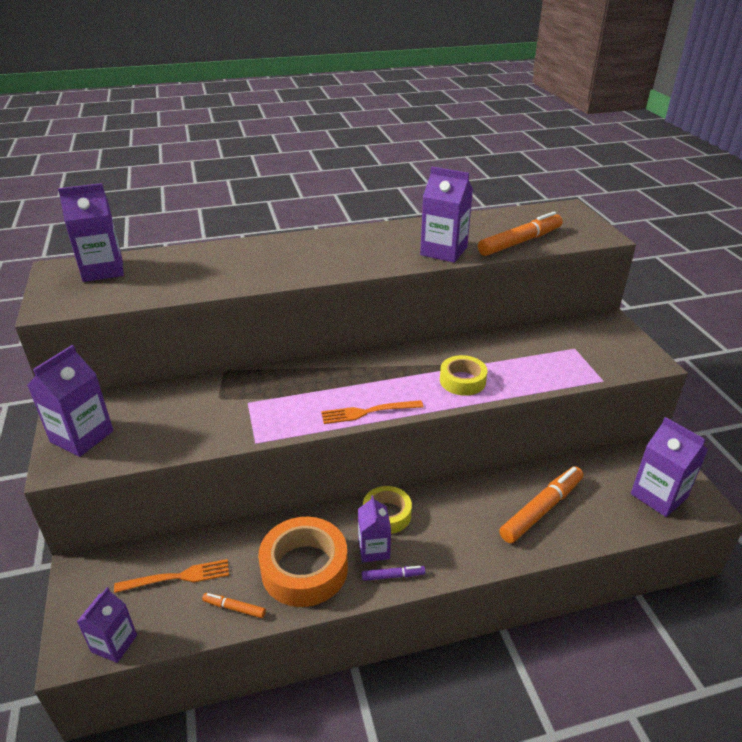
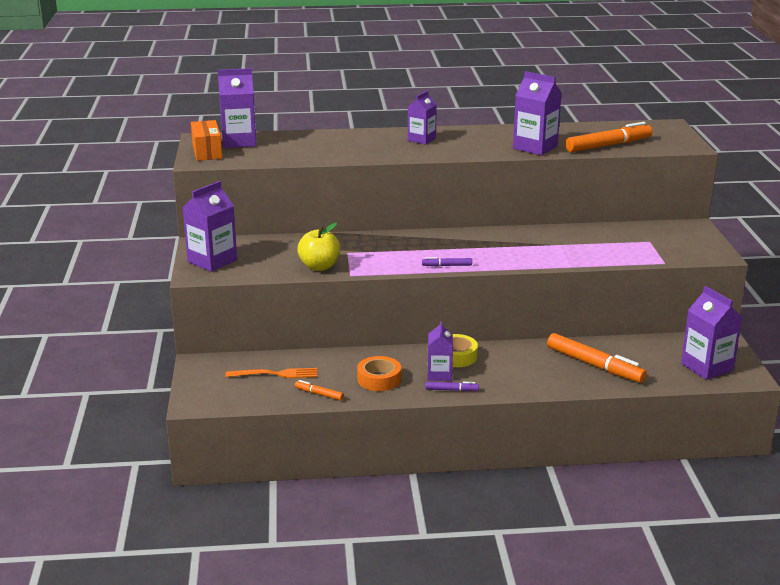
camera: 10 degrees right, 10 degrees down
purple carton [77,587,137,663] -> purple carton moved to [408,91,437,145]
orange tape [258,517,348,607] -> orange tape [357,356,401,391], size x0.61
orange fork [321,400,423,424] -> purple marker [422,257,472,267]
yellow tape [440,355,488,396] -> none
orange marker [499,466,583,543] -> orange marker turned 75 degrees clockwise [547,333,647,383]
none -> orange box [191,120,222,161]
none -> yellow apple [297,223,340,271]

